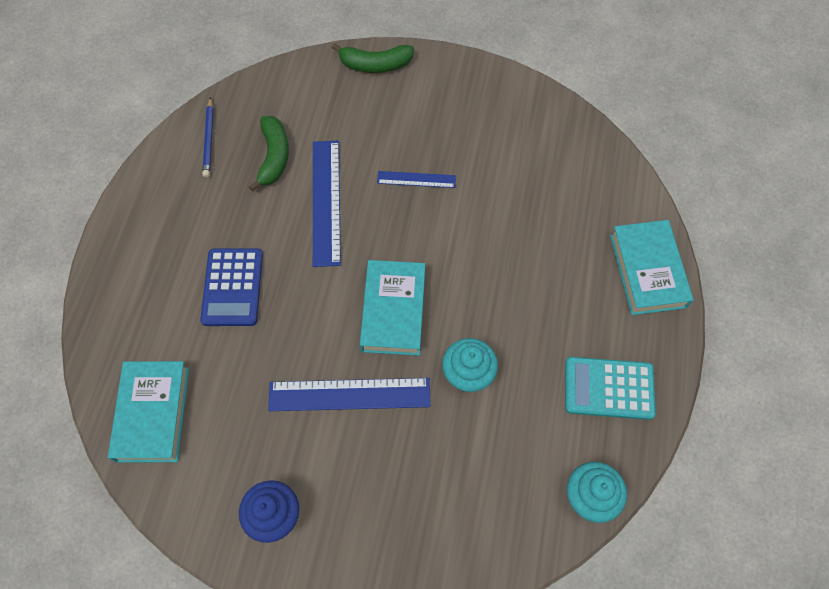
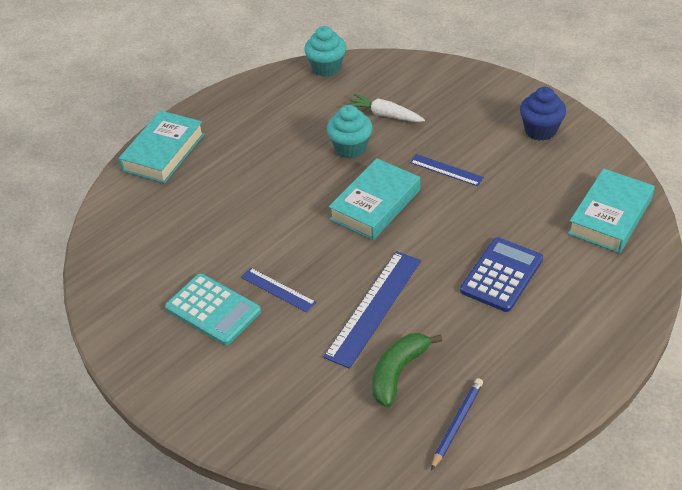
camera: 145 degrees left, 20 degrees down
blue ruler [268,378,431,411] -> blue ruler [410,154,484,186], size x0.55
green banana [332,43,414,73] -> none
turquoise calculator [565,357,656,420] -> turquoise calculator moved to [165,274,261,345]
none -> white carrot [348,94,425,122]

